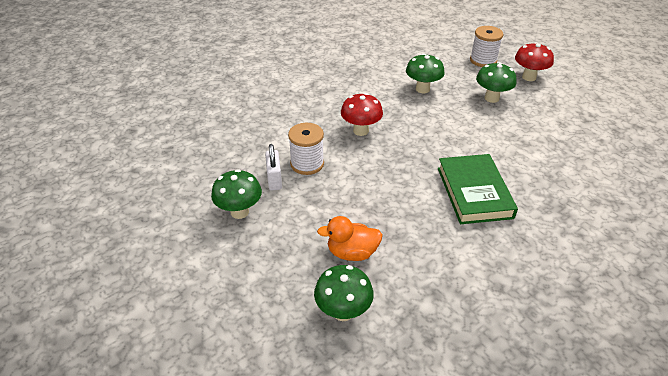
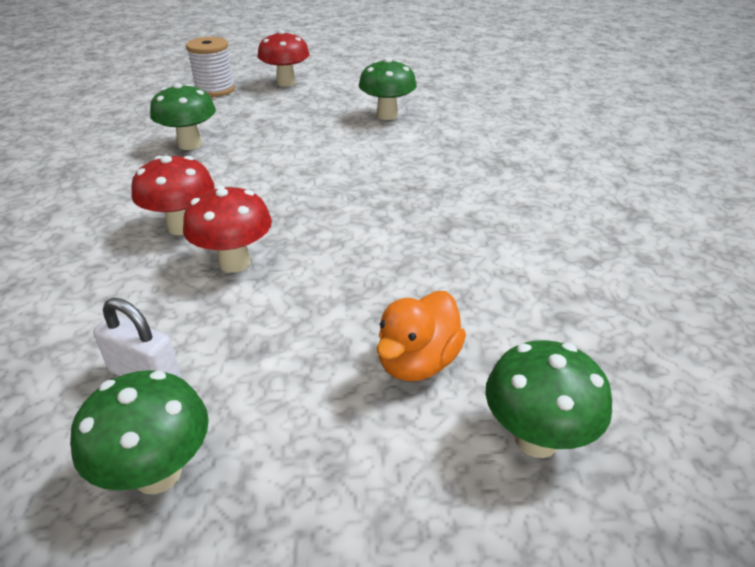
camera: 55 degrees left, 5 degrees down
white spool [288,123,324,175] -> none
green book [438,154,518,224] -> none
green mushroom [476,62,517,103] -> green mushroom moved to [359,58,417,120]
none -> red mushroom [183,185,272,273]

